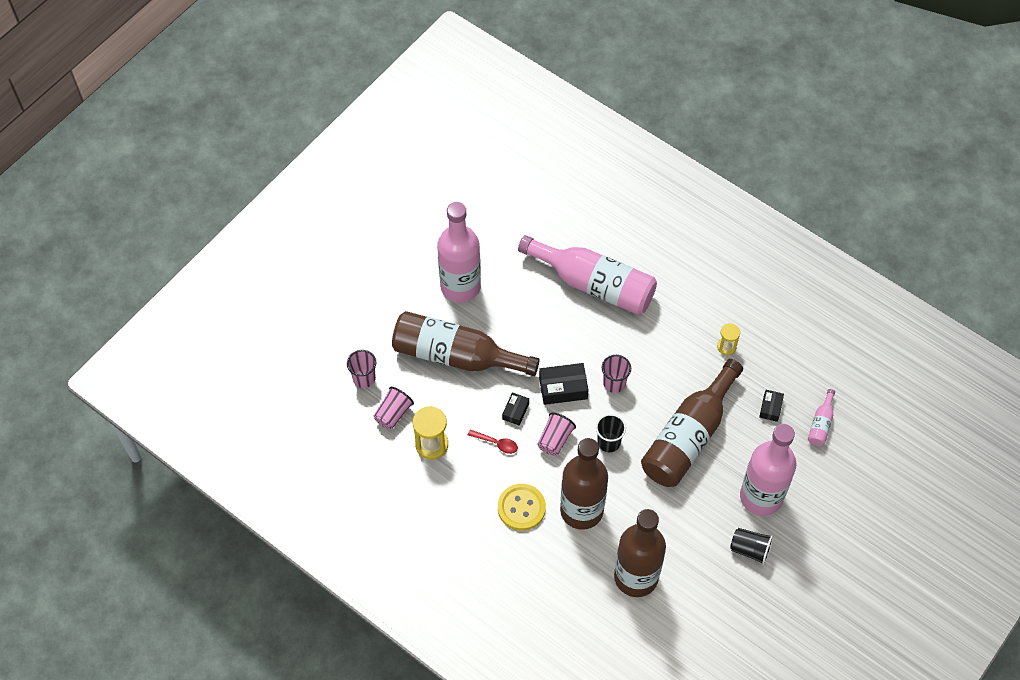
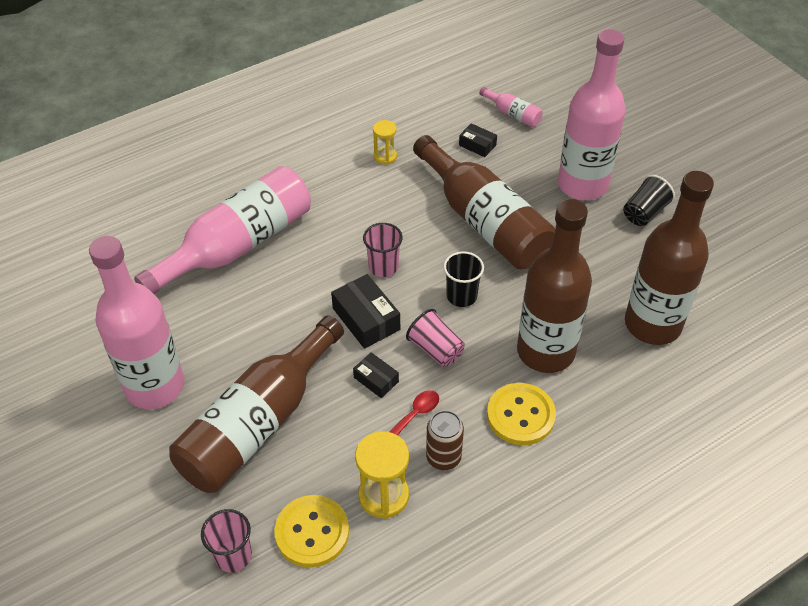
camera: 70 degrees left, 10 degrees down
pink cup [374,387,414,429] -> yellow button [274,495,349,568]
black box [539,363,589,405] -> black box turned 45 degrees counterclockwise [331,274,400,349]
none -> brown can [426,410,464,470]

